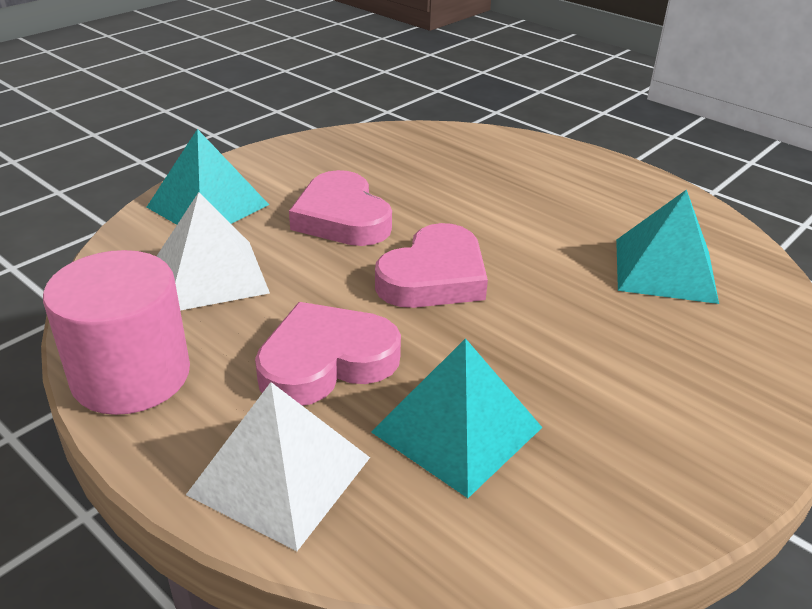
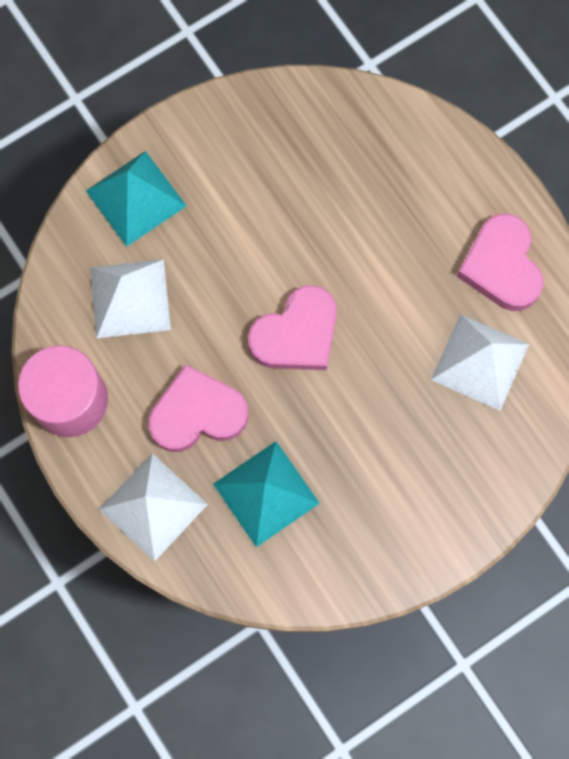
camera: 15 degrees right, 40 degrees up
pink heart [289,170,392,246] -> pink heart moved to [457,214,543,311]
turquoise pyramid [616,189,719,304] -> white pyramid [431,314,529,411]

